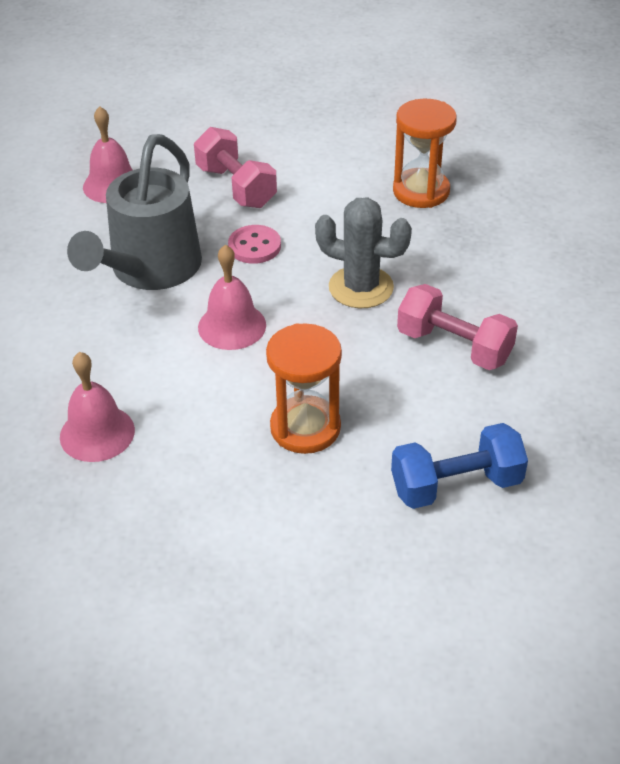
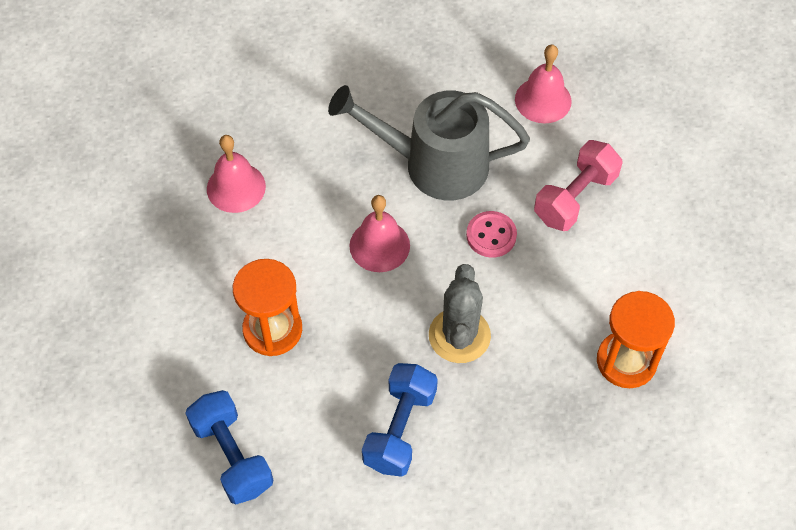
camera: 75 degrees right, 15 degrees up
pink dumbbell [397,284,518,370] -> blue dumbbell [362,363,438,477]

